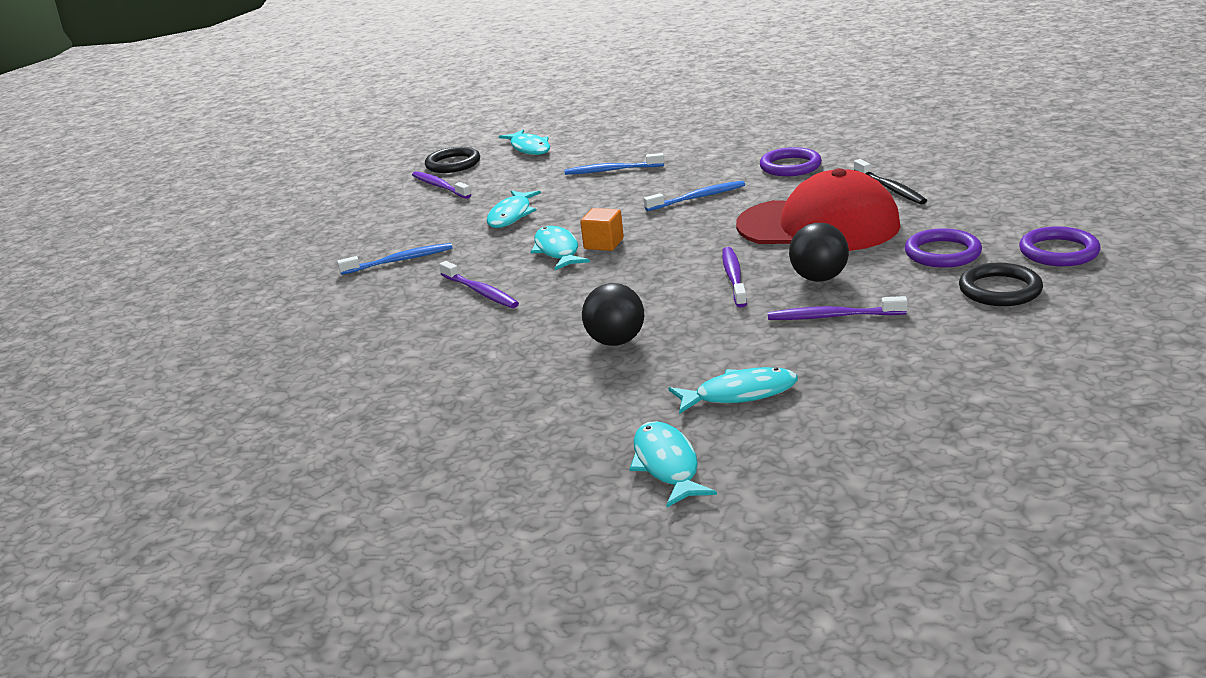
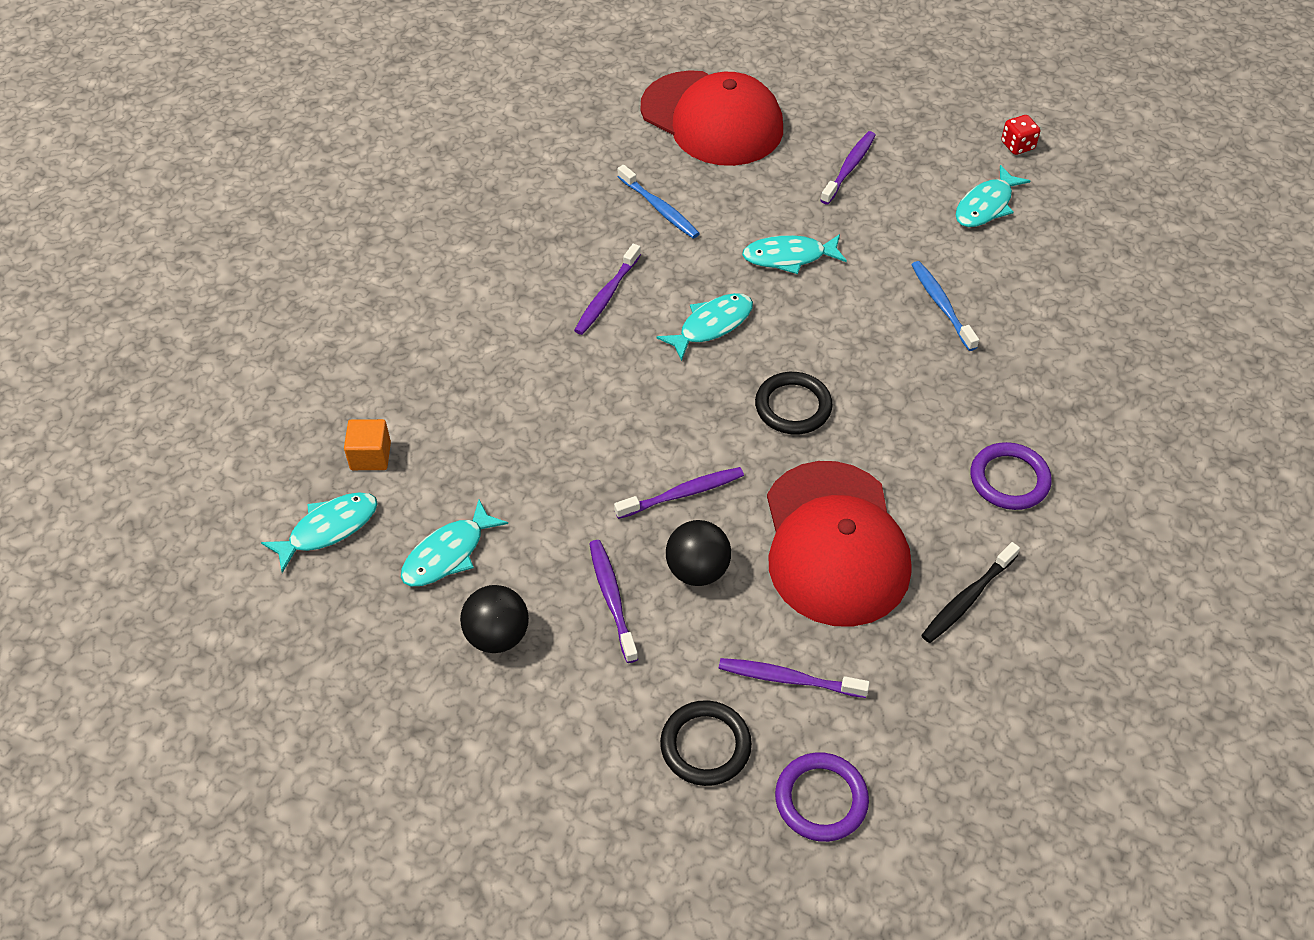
camera: 65 degrees right, 25 degrees up
black ring [425,147,480,173] -> black ring moved to [755,372,833,434]
orange cube [580,208,624,251] -> orange cube moved to [344,419,391,470]
black ball [582,283,644,346] -> black ball moved to [460,585,529,653]
blue toothbrush [644,181,745,211] -> none
turquoise fish [668,367,798,414] -> turquoise fish turned 75 degrees clockwise [401,500,508,586]
purple ring [905,228,982,268] -> purple toothbrush [719,658,870,698]
none -> red cap [641,70,783,166]
none -> red dice [1001,115,1040,155]

